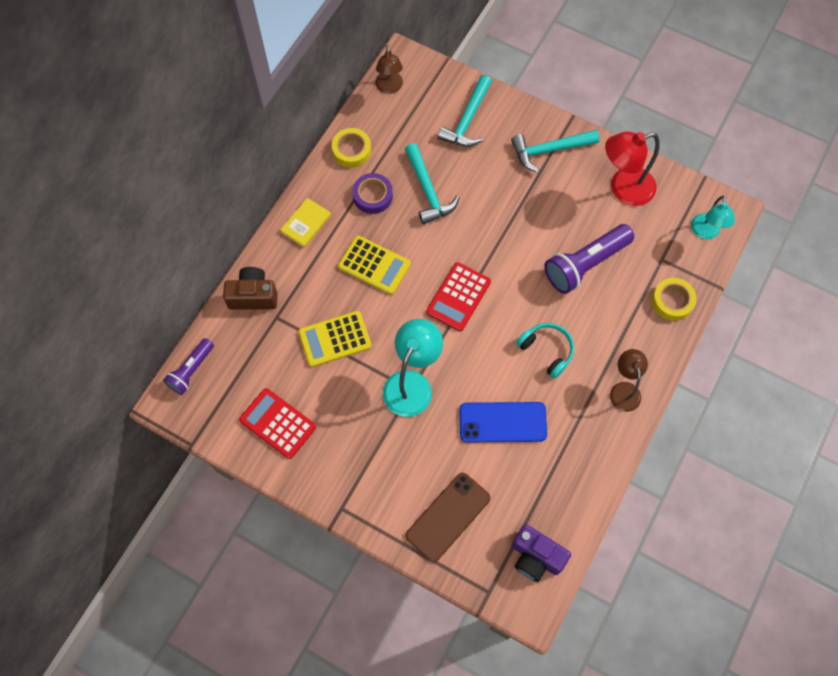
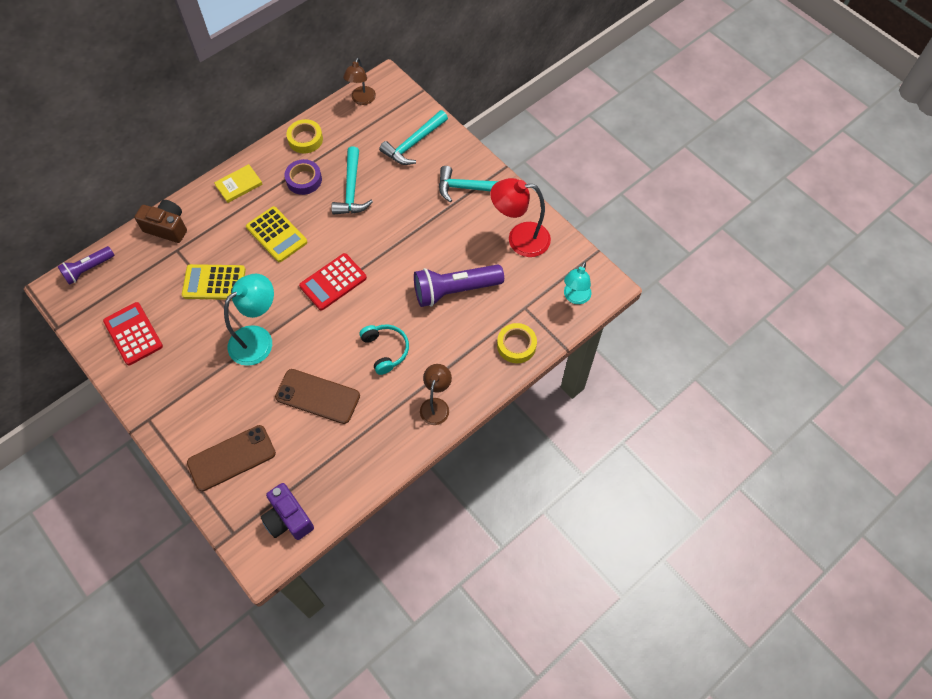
camera: 20 degrees right, 5 degrees down
blue phone [459,402,547,442] -> brown phone [275,369,360,424]

